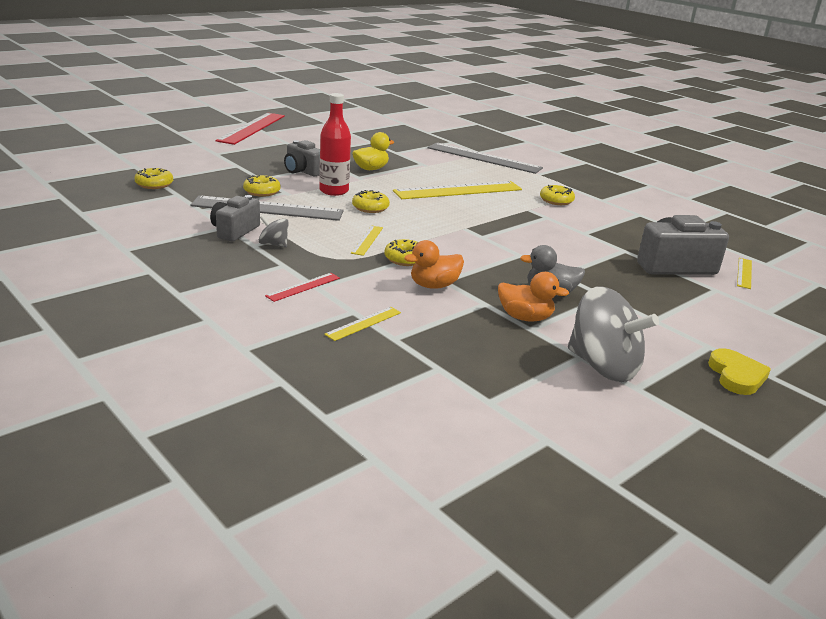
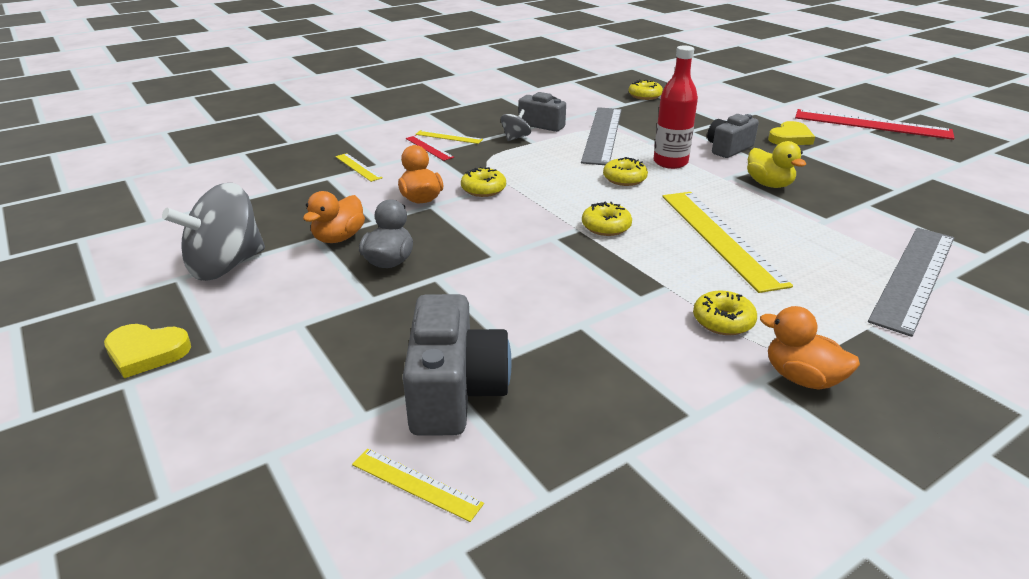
camera: 100 degrees right, 5 degrees up
yellow donut [243,175,281,197] -> yellow donut moved to [582,202,632,236]
yellow ruler [351,226,383,256] -> yellow ruler moved to [415,130,483,144]
none -> orange duck [760,306,860,390]
none -> yellow heart [768,121,815,145]

